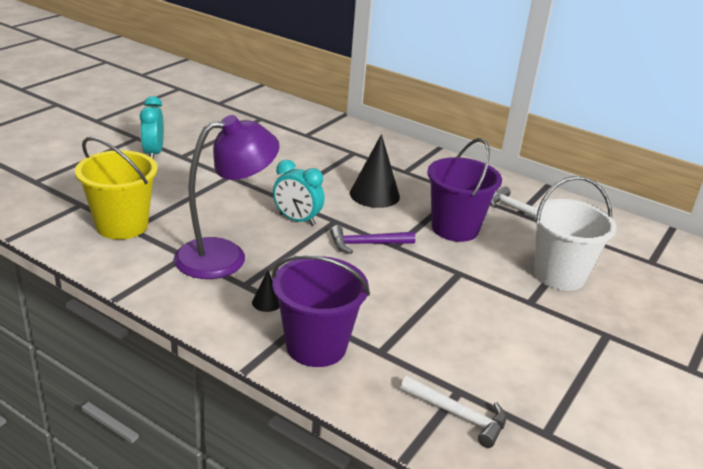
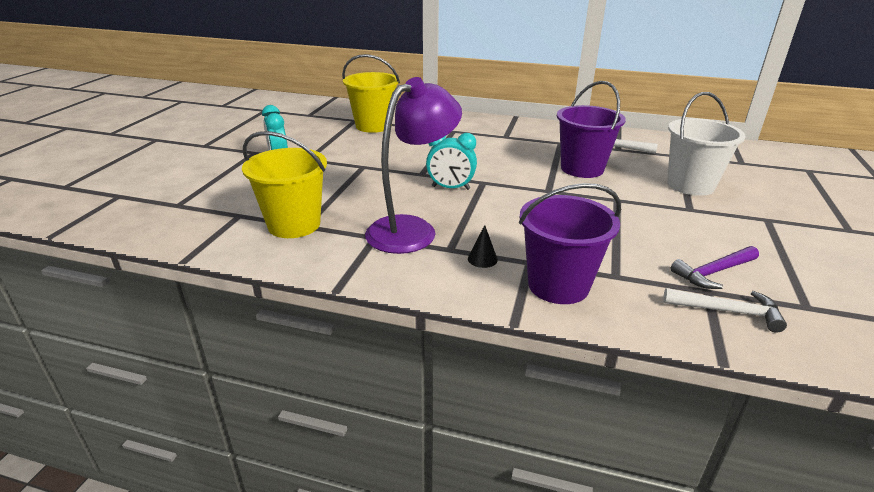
camera: 15 degrees left, 0 degrees up
purple hammer [330,226,416,254] -> purple hammer moved to [670,246,759,289]
black cone [350,134,400,208] -> none
none -> yellow bucket [342,54,400,133]

